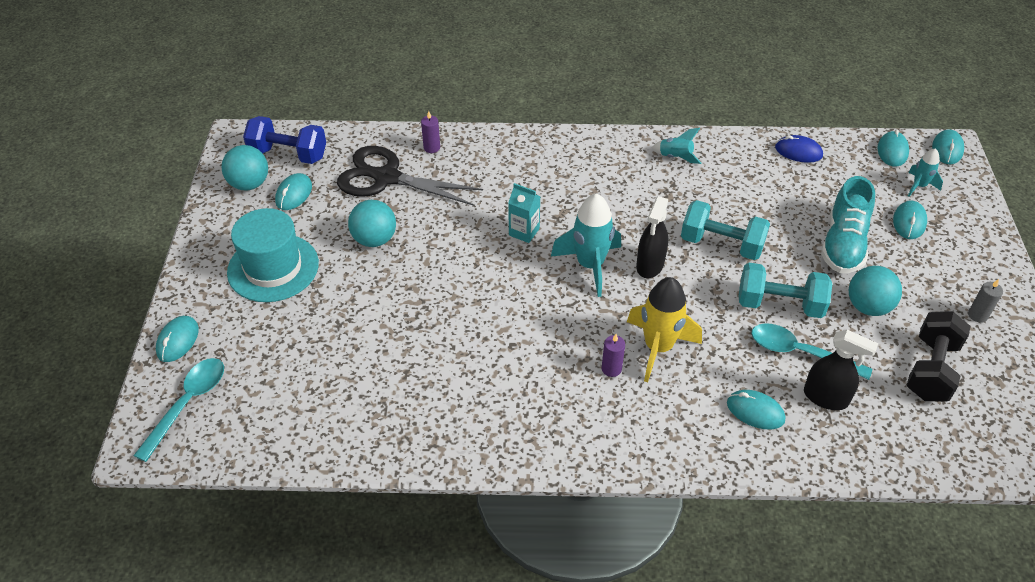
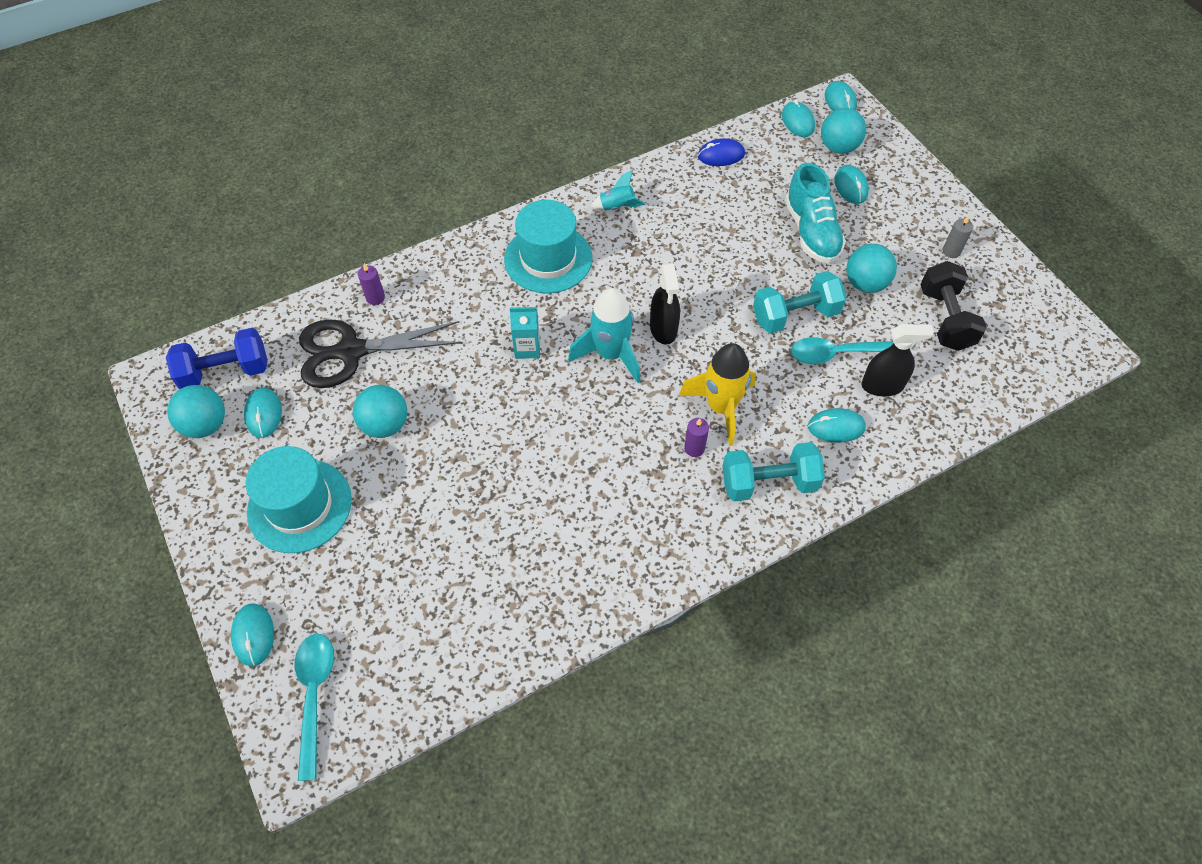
camera: 30 degrees left, 10 degrees up
turquoise dumbbell [681,200,770,260] -> turquoise dumbbell moved to [722,442,825,502]
turquoise rocket [908,148,943,197] -> turquoise ball [821,108,866,154]
none -> turquoise hat [504,200,593,293]

